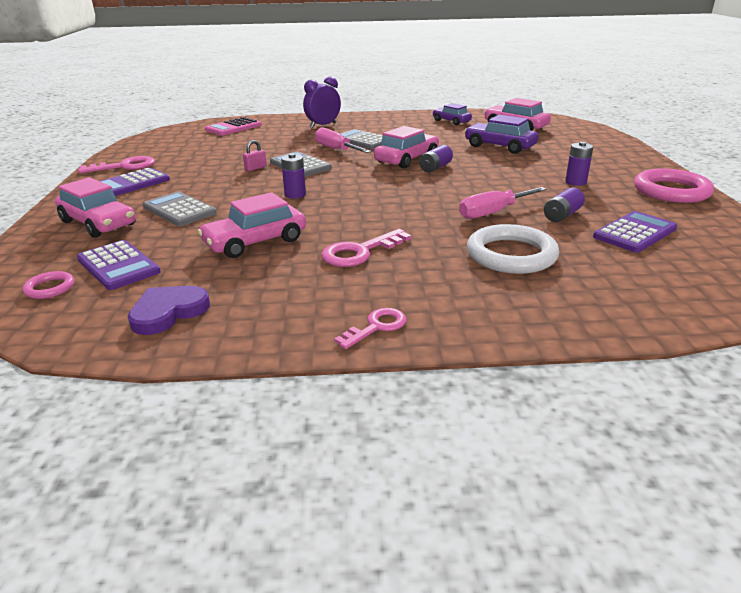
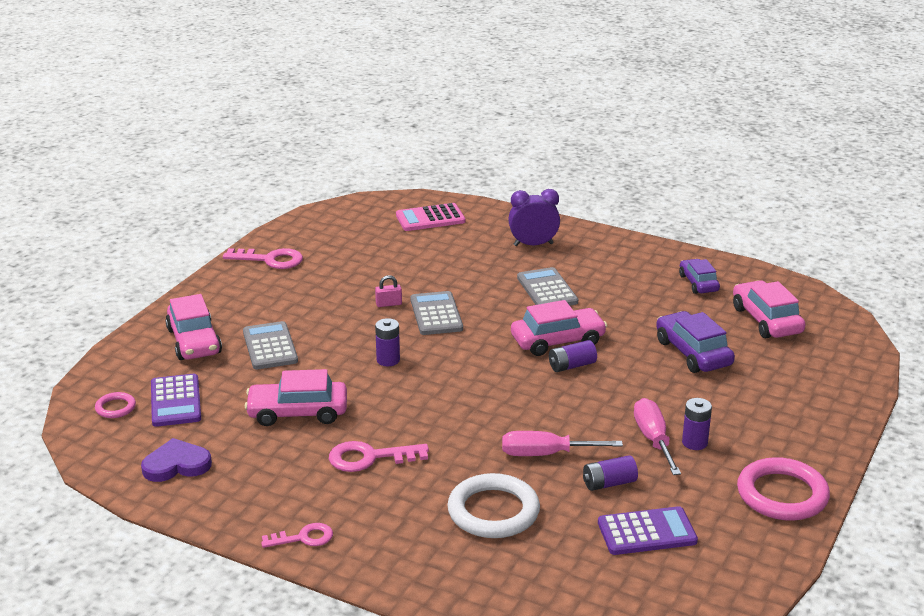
camera: 30 degrees right, 0 degrees up
purple calculator [100,168,170,196] -> none
pink screwdriver [315,127,371,153] -> pink screwdriver moved to [634,398,681,475]

